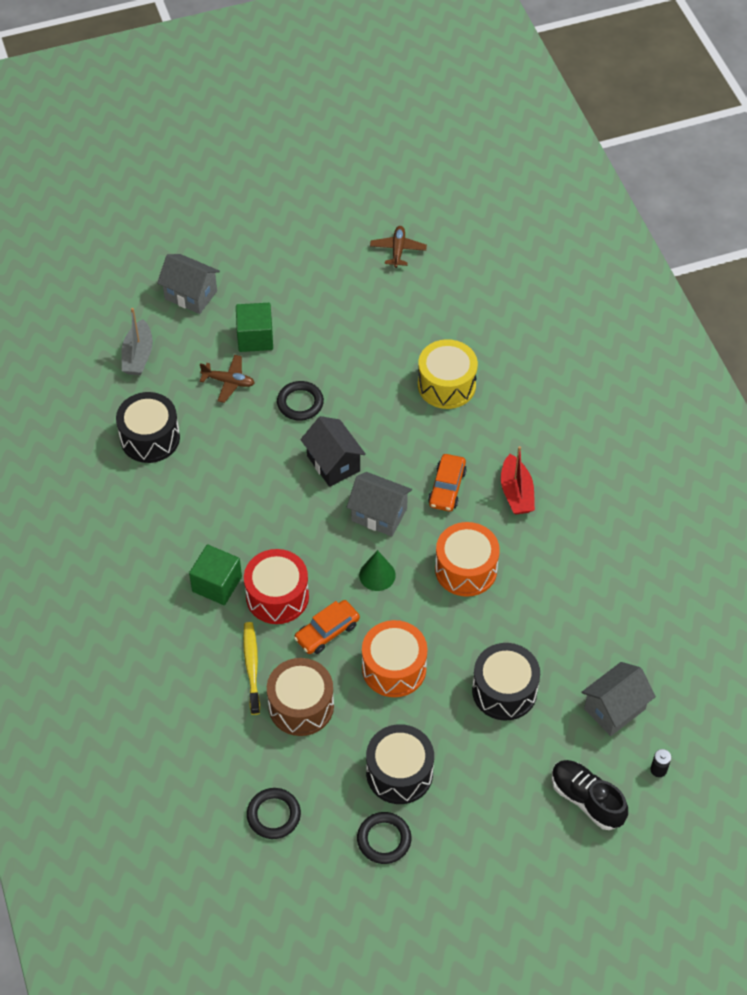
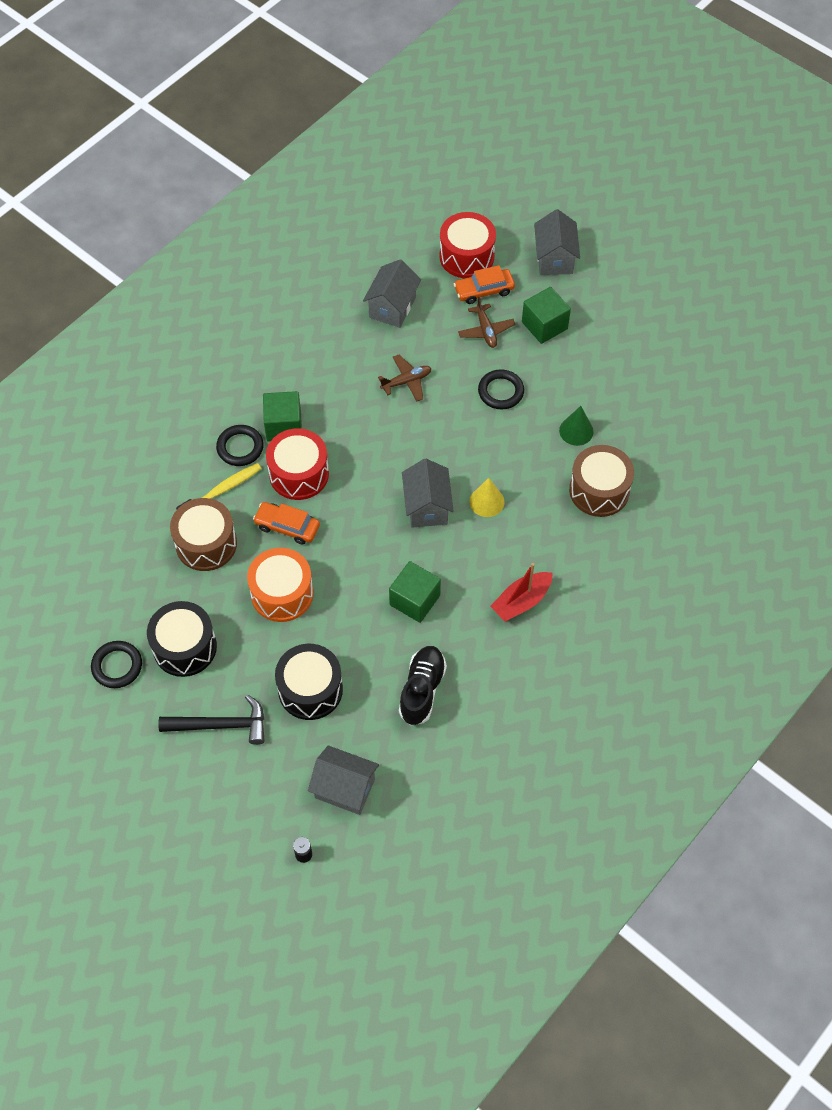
camera: 60 degrees right, 5 degrees up
black drum [116,392,180,463] -> grey house [363,259,421,328]
grey boat [121,308,153,375] -> red drum [439,212,496,278]
black ring [247,788,301,839] -> black ring moved to [216,425,264,466]
black house [301,416,366,487] -> none
green cone [359,550,396,591] -> green cone moved to [559,406,594,446]
brown plane [370,226,427,268] -> brown plane moved to [378,355,431,402]
yellow drum [418,339,478,409] -> brown drum [569,445,634,517]
orange car [428,454,467,511] -> orange car moved to [454,265,515,304]
orange drum [435,522,500,597] -> green cube [389,561,441,623]
black shoe [552,760,628,830] -> black shoe moved to [399,646,447,725]
none -> black hammer [158,695,264,745]
none -> yellow cone [469,478,505,517]

